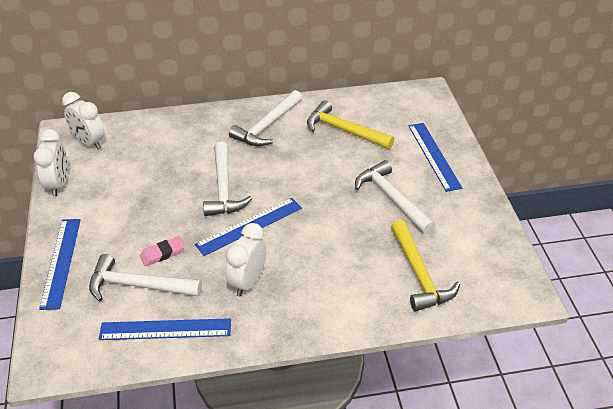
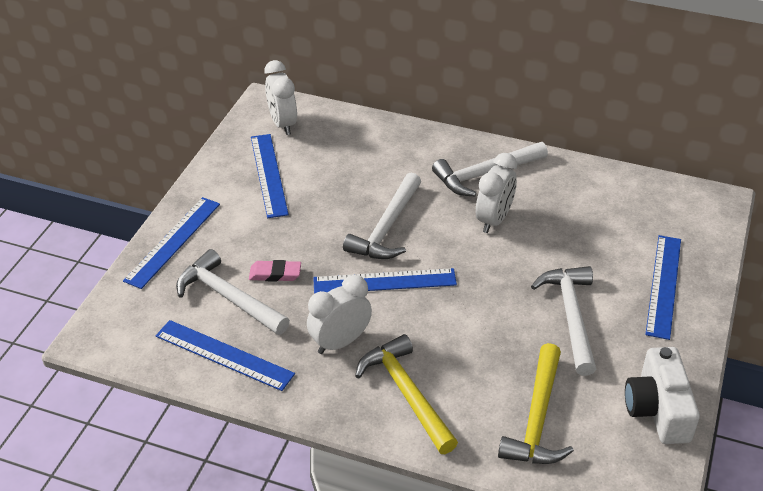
camera: 30 degrees right, 0 degrees up
white clock [33,129,68,196] -> white clock moved to [476,153,517,233]
yellow hammer [307,100,394,149] -> yellow hammer moved to [355,334,458,454]
none -> blue ruler [251,134,289,218]
none -> white camera [625,347,700,444]

